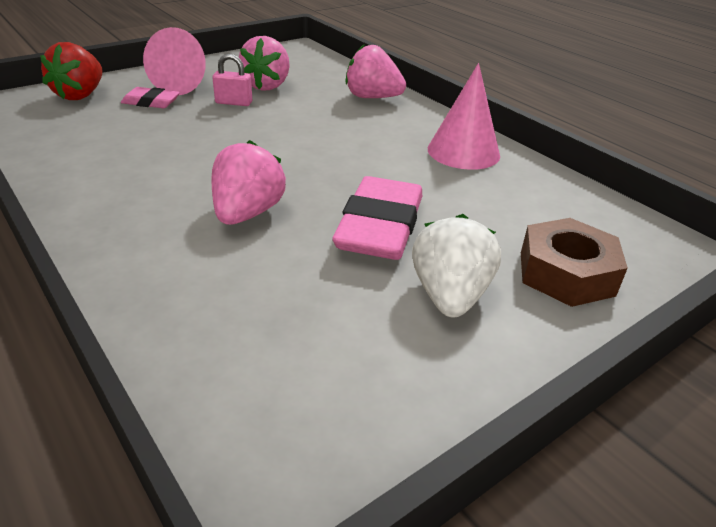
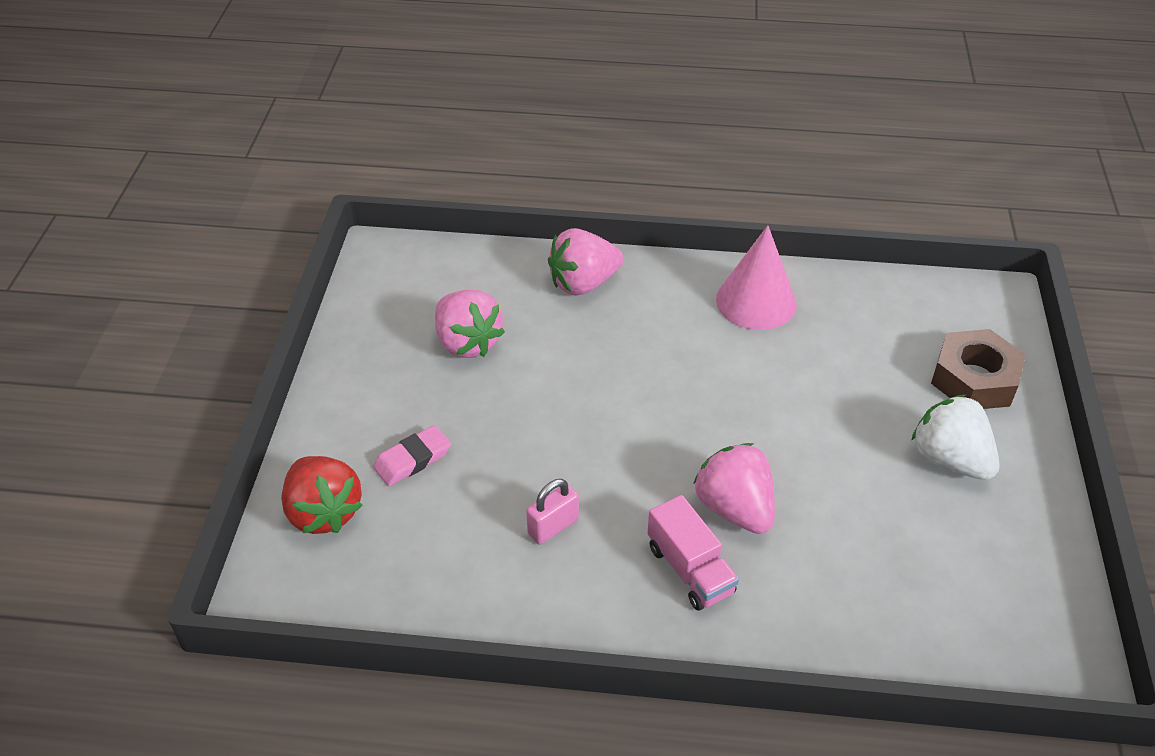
camera: 45 degrees left, 10 degrees up
pink cone [143,27,206,95] -> none
pink padlock [212,54,252,106] -> pink padlock moved to [526,479,579,545]
pink eraser [332,176,422,260] -> none
none -> pink truck [647,495,739,611]

